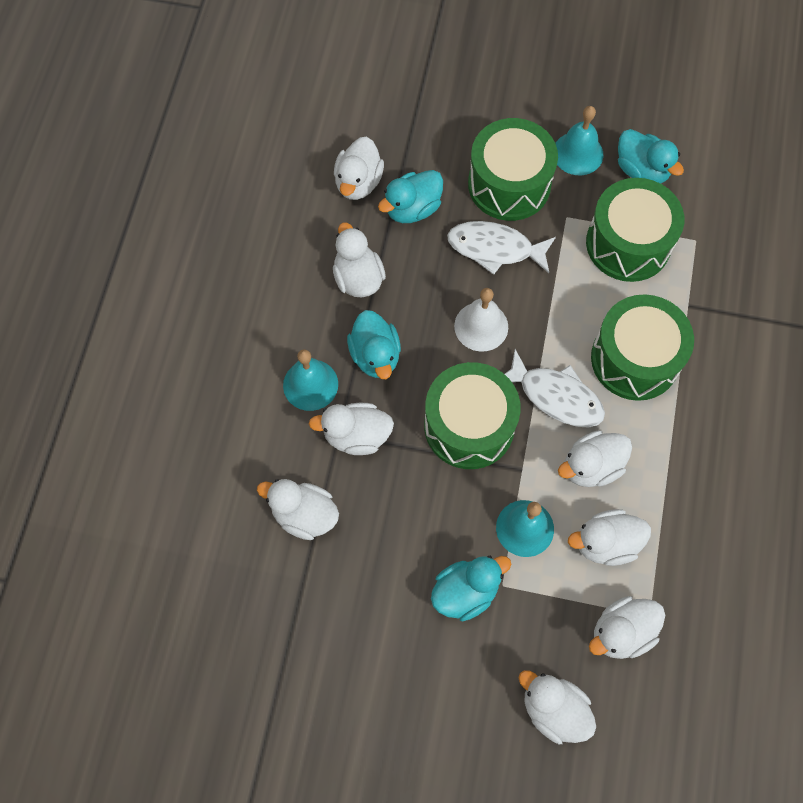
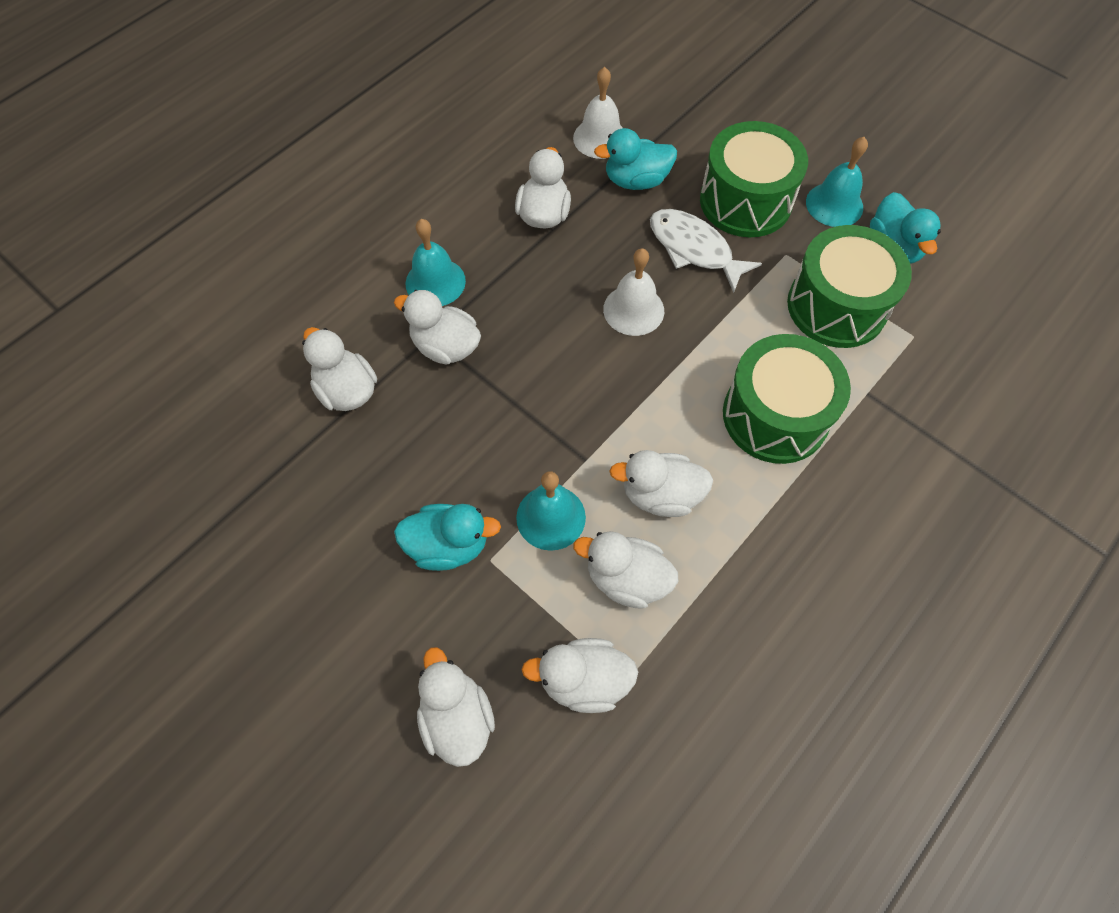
camera: 30 degrees right, 5 degrees down
white duck [334,136,384,200] -> white bell [573,67,623,159]
turquoise duck [347,310,401,379] -> none
green drum [424,362,521,469] -> none
white fish [505,349,605,428] -> none

